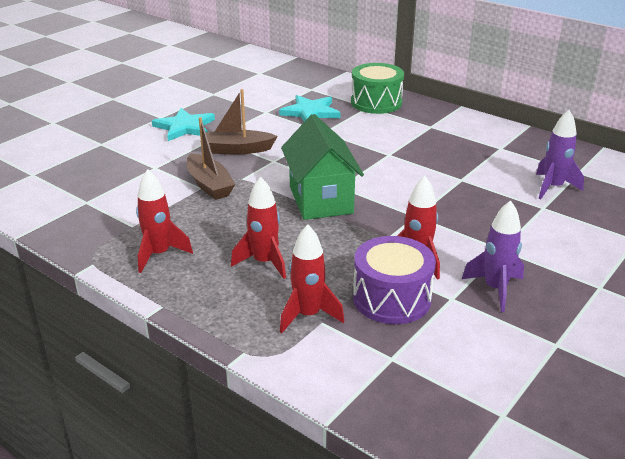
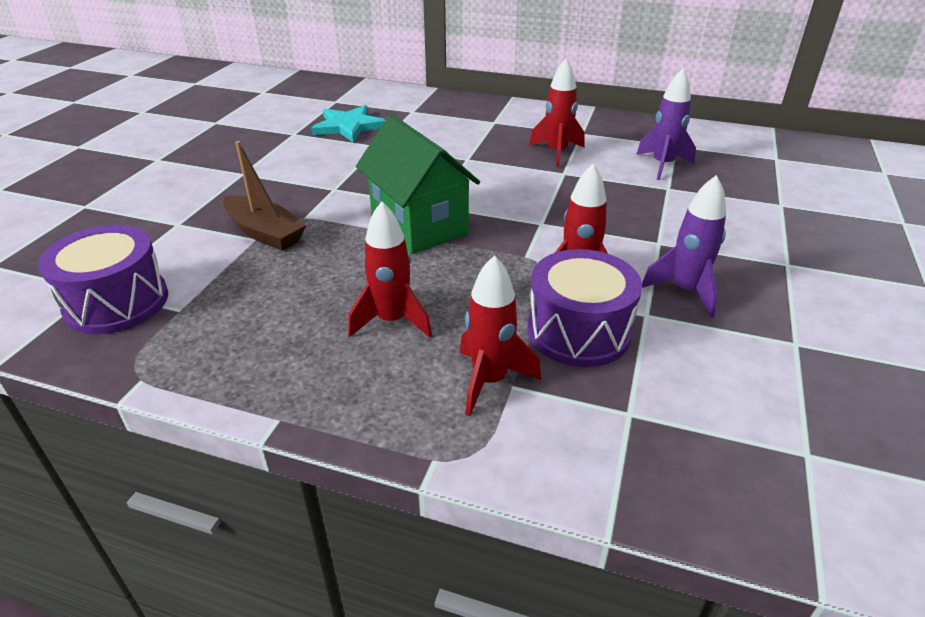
camera: 20 degrees left, 5 degrees up
red rocket [136,169,193,273] -> red rocket moved to [529,59,584,167]
turquoise star [152,108,215,141] -> none
brown boat [206,89,277,154] -> none
green drum [351,63,404,114] -> none
none -> purple drum [38,225,168,334]

